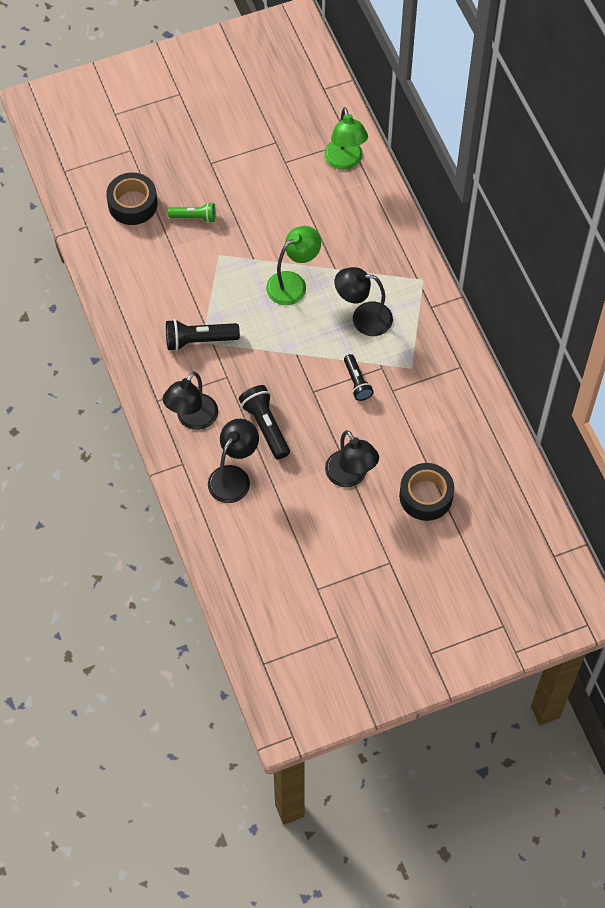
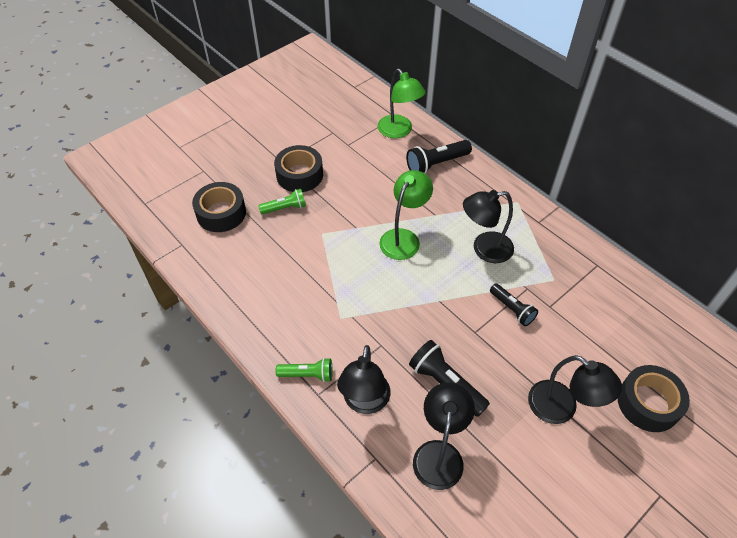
camera: 20 degrees left, 10 degrees down
black flashlight [166,319,240,351] -> black flashlight moved to [406,140,472,174]
none -> black tape [274,145,323,192]
none -> green flashlight [276,358,333,382]

